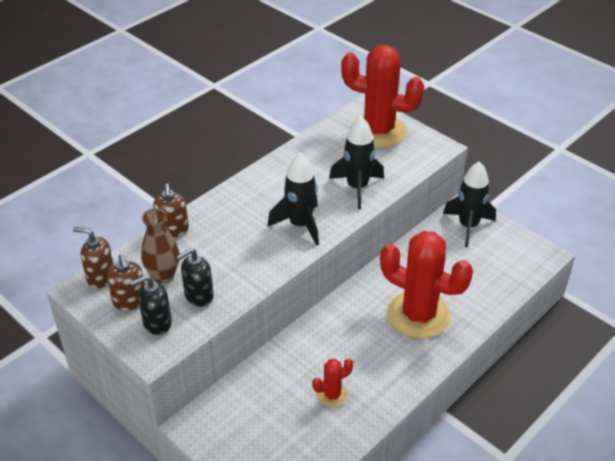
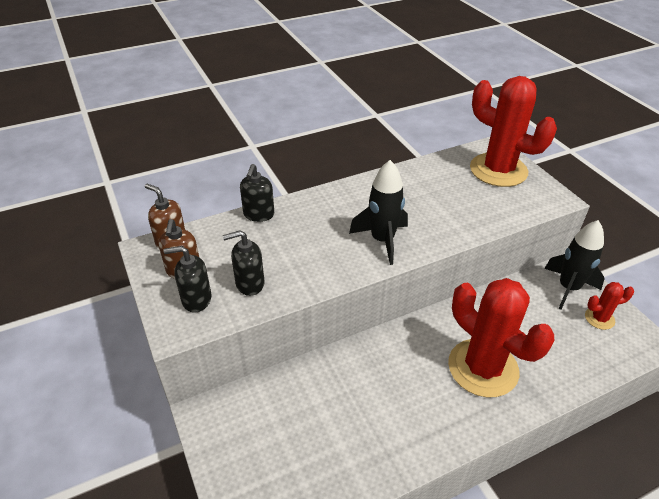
camera: 20 degrees right, 0 degrees up
brown vase [141,209,180,283] -> none
brown soap dispenser [153,183,189,238] -> black soap dispenser [240,164,274,222]
red cactus [312,358,353,408] -> red cactus moved to [585,282,634,330]
black rocket [329,116,384,209] -> none

